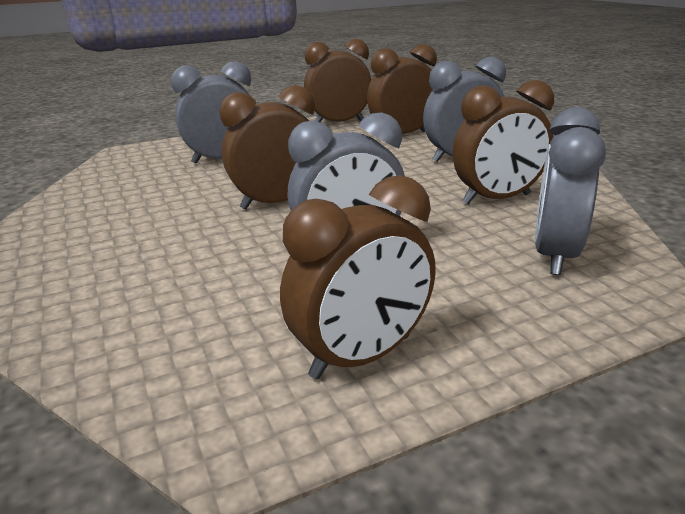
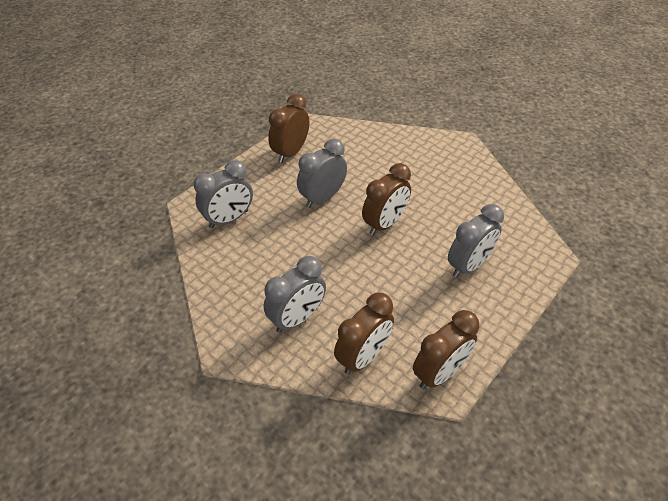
camera: 155 degrees right, 20 degrees up
brown clock [453,80,554,204] -> none
grey clock [535,107,606,275] -> grey clock turned 60 degrees clockwise [194,160,253,228]

